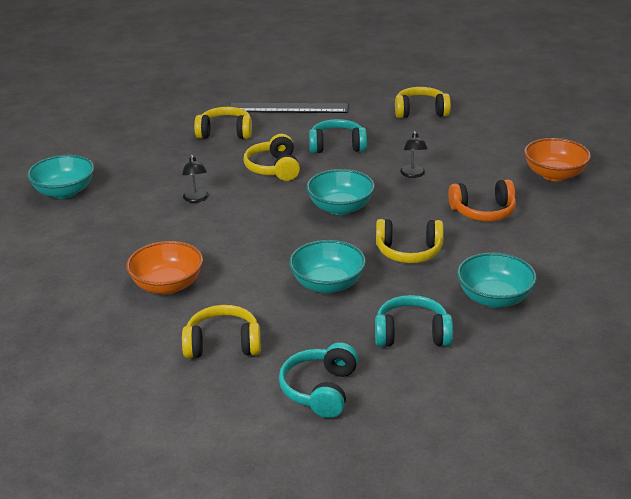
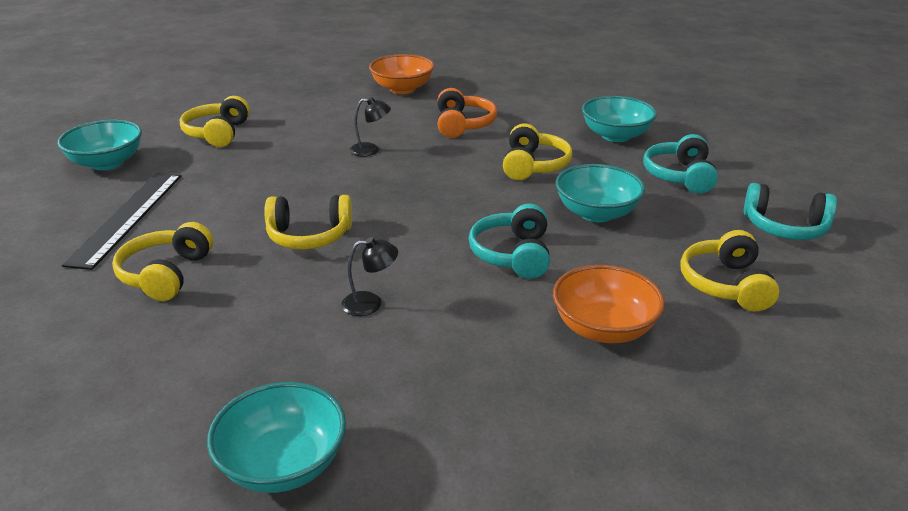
camera: 85 degrees left, 0 degrees up
turquoise bowl [306,169,375,215] -> turquoise bowl moved to [57,120,142,170]
turquoise headphones [309,119,367,153] -> turquoise headphones moved to [469,203,550,279]

